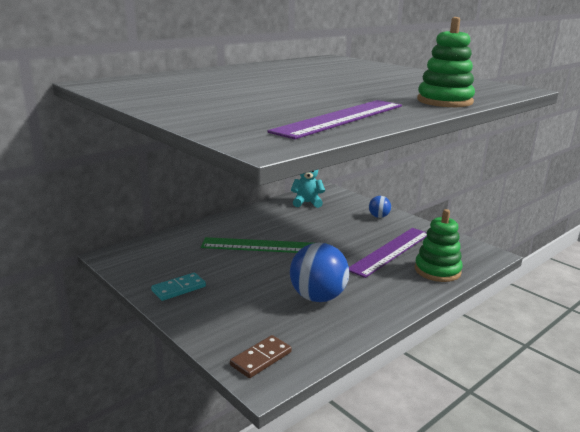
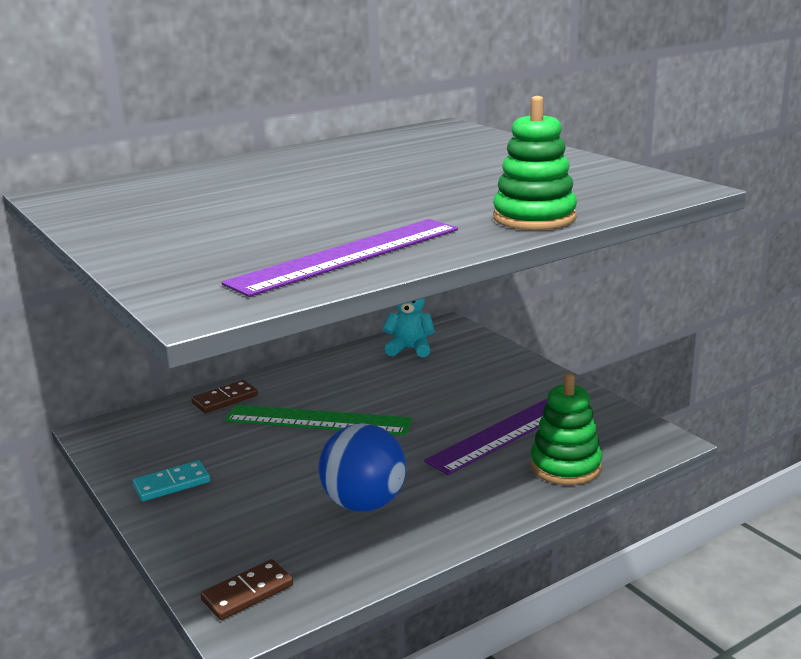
camera: 10 degrees right, 0 degrees up
blue ball [369,196,391,218] -> none
none -> brown domino [191,380,258,413]

